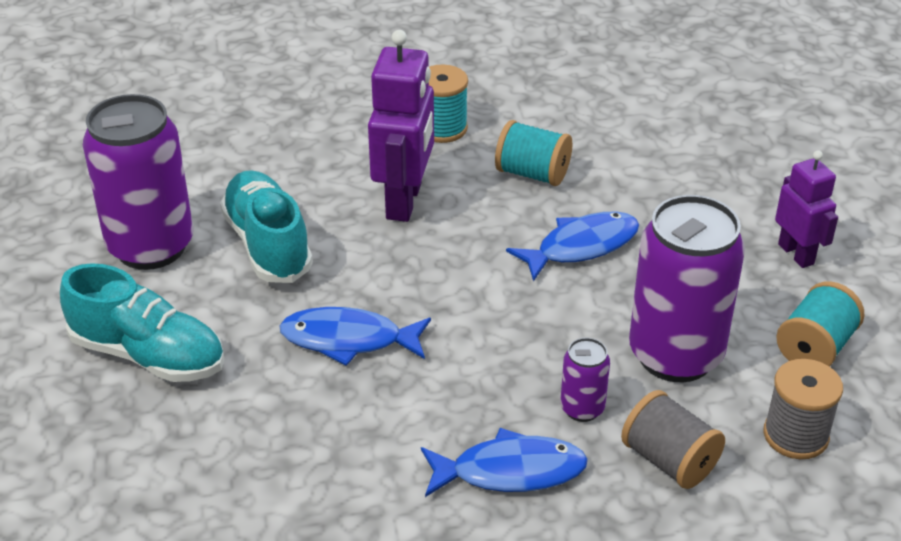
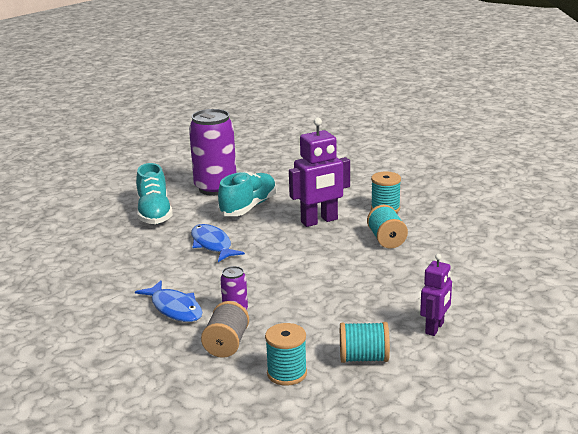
camera: 55 degrees right, 15 degrees down
blue fish [506,212,639,281] -> none
purple can [629,195,745,382] -> none
grey spool [764,359,843,459] -> turquoise spool [265,323,307,386]

